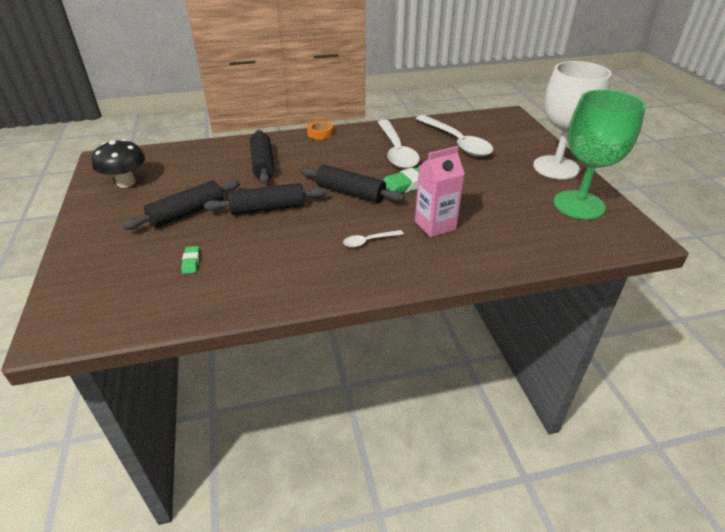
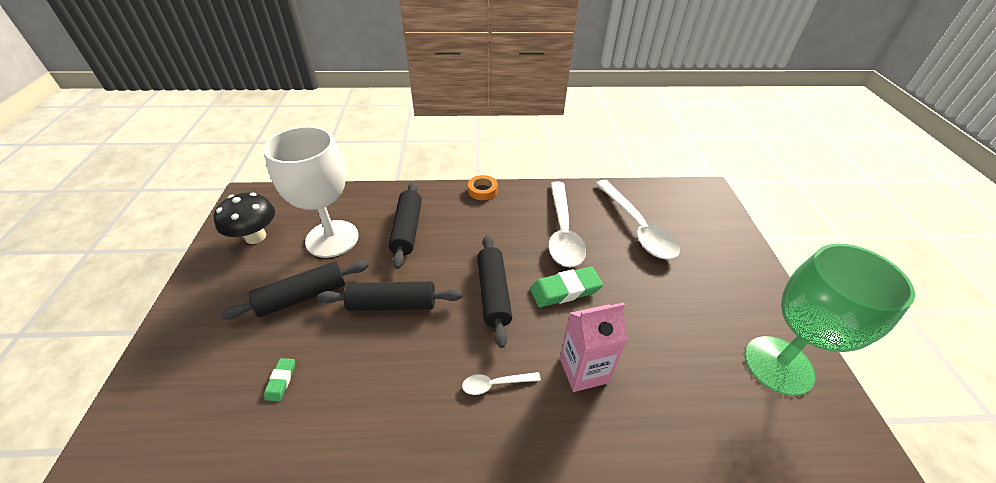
camera: 10 degrees right, 5 degrees up
black rolling pin [300,165,405,203] -> black rolling pin turned 45 degrees clockwise [477,235,512,348]
white goblet [533,61,612,179] -> white goblet moved to [264,126,359,258]

